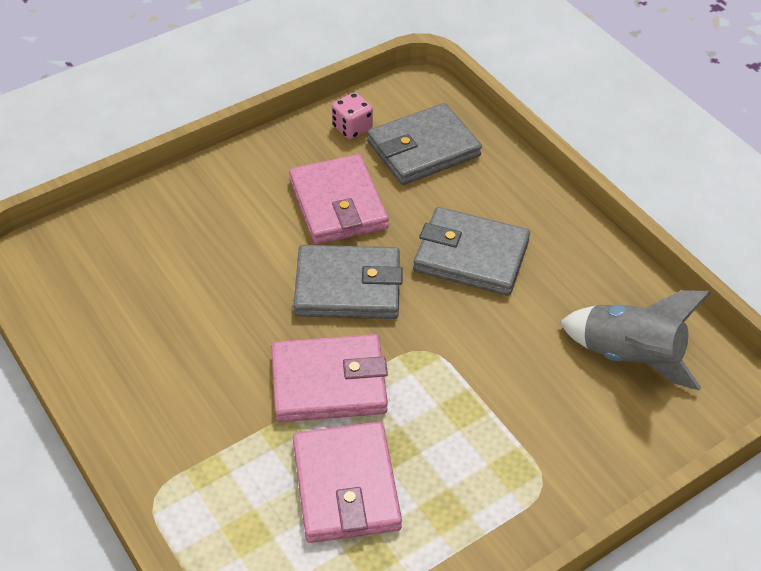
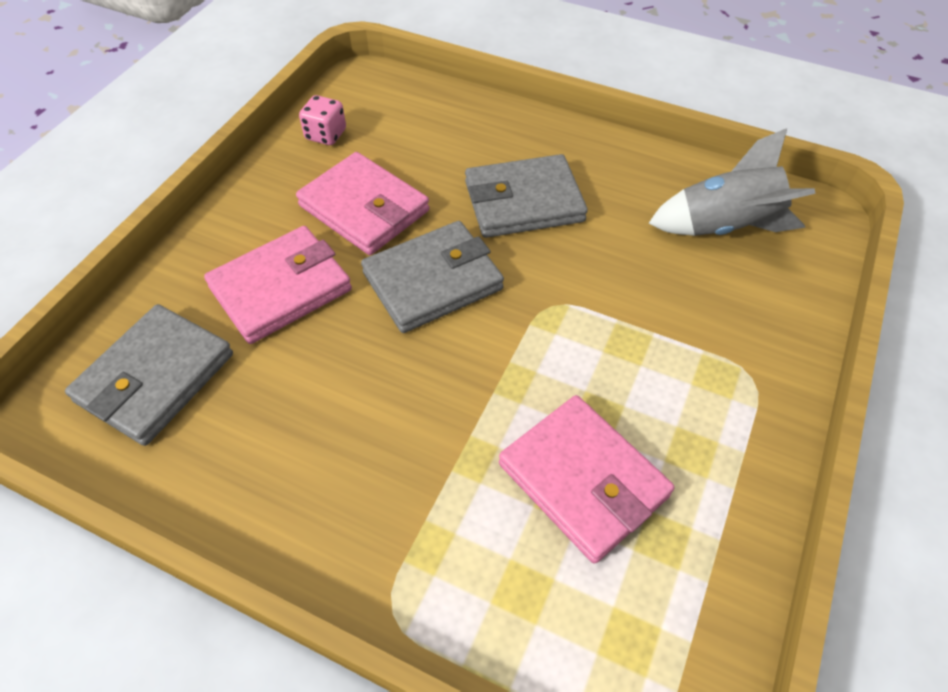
camera: 30 degrees left, 5 degrees up
pink wallet [271,334,388,422] -> pink wallet moved to [204,226,352,344]
grey wallet [367,103,482,185] -> grey wallet moved to [65,304,233,446]

